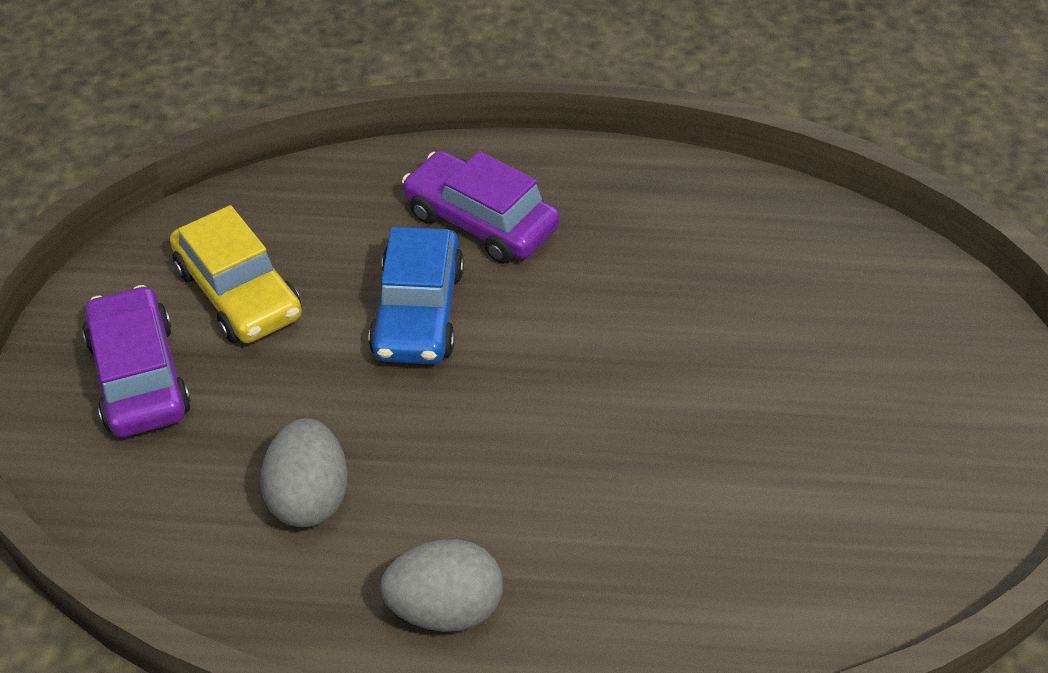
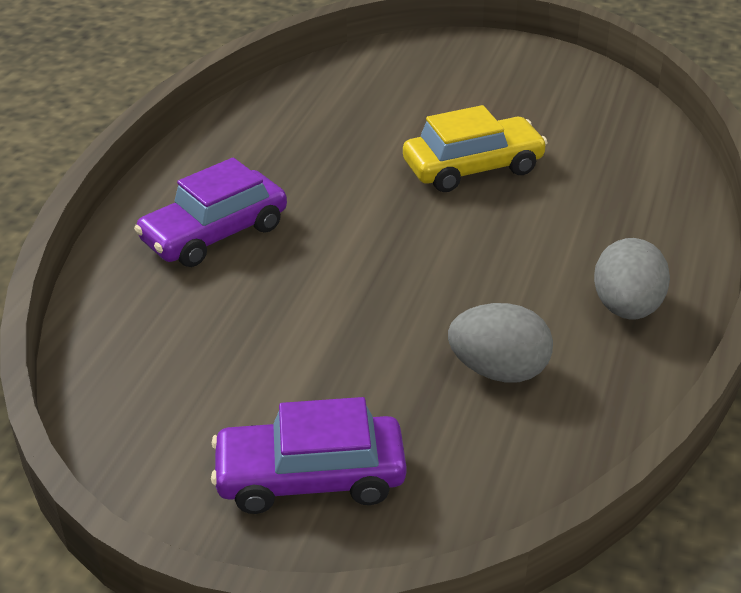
camera: 75 degrees left, 10 degrees down
yellow car [170,205,302,343] -> yellow car moved to [403,105,548,192]
blue car [368,227,464,364] -> none

